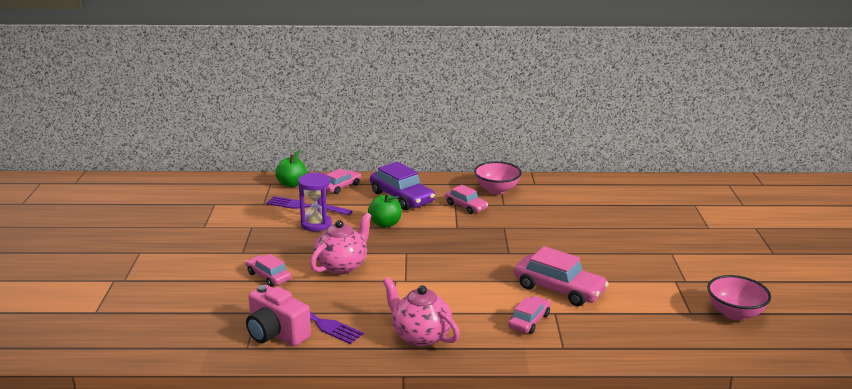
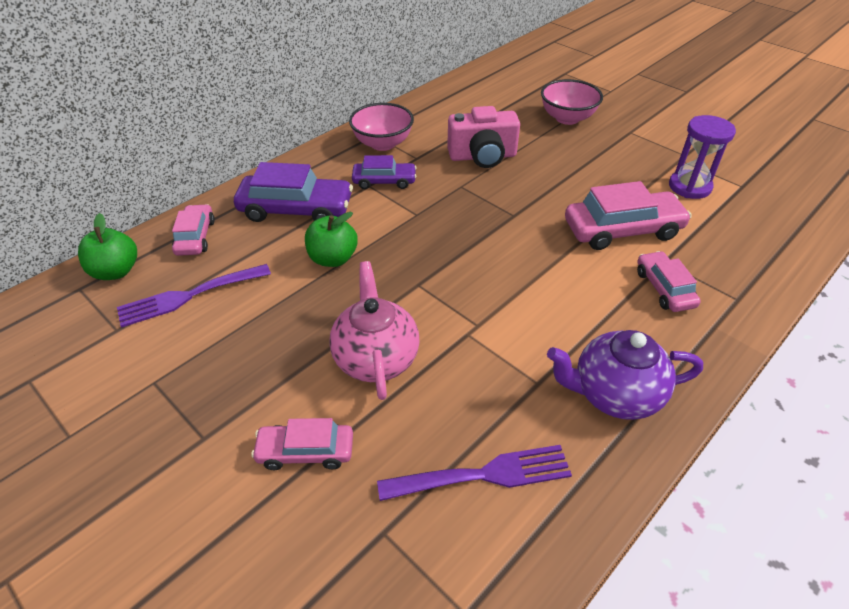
camera: 45 degrees left, 20 degrees up
pink camera [246,285,311,346] -> pink camera moved to [447,106,520,168]
purple hourglass [298,172,332,231] -> purple hourglass moved to [669,115,736,199]
pink teapot [383,277,460,347] -> purple teapot [547,330,703,420]
pink car [445,185,488,214] -> purple car [352,155,417,189]
pink bowl [707,275,771,320] -> pink bowl moved to [541,79,603,125]

